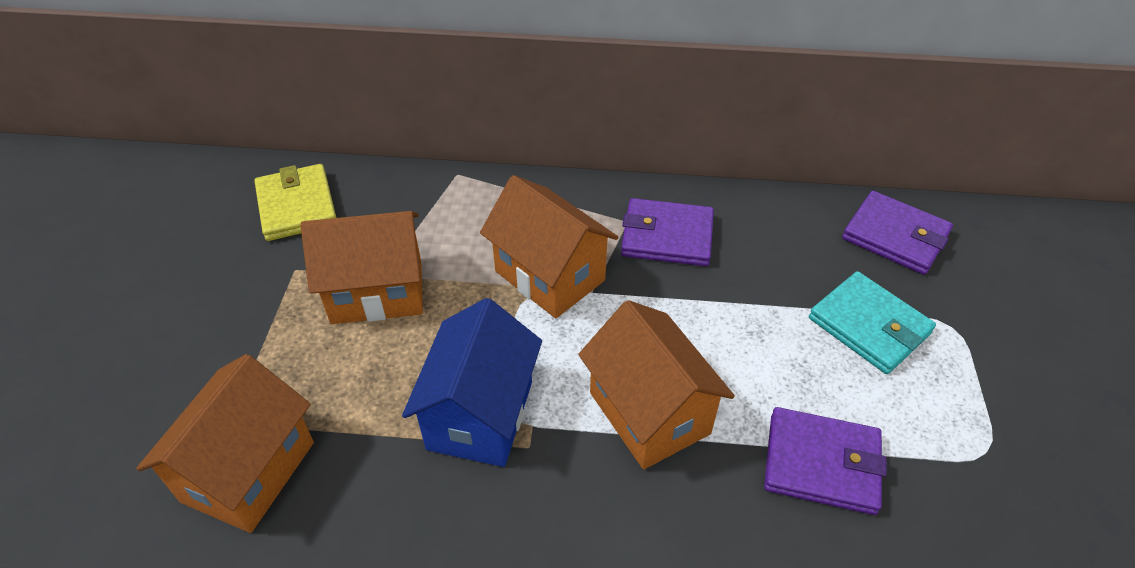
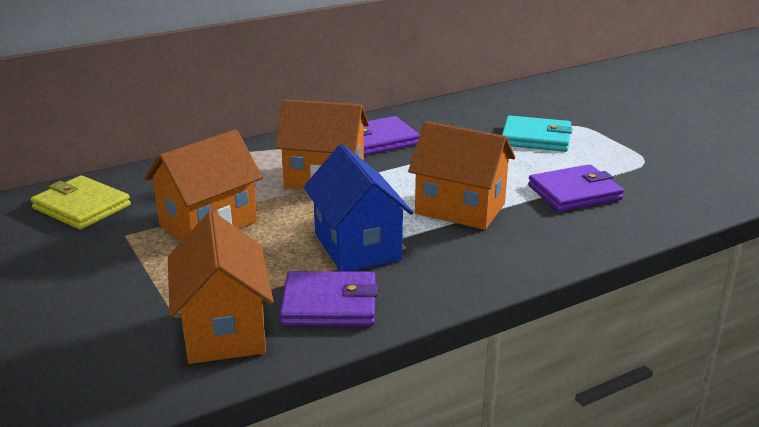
camera: 35 degrees left, 20 degrees down
purple wallet [842,191,953,275] -> purple wallet moved to [280,271,378,326]

